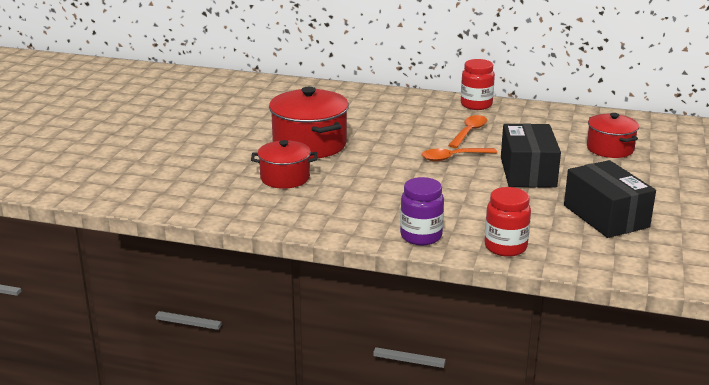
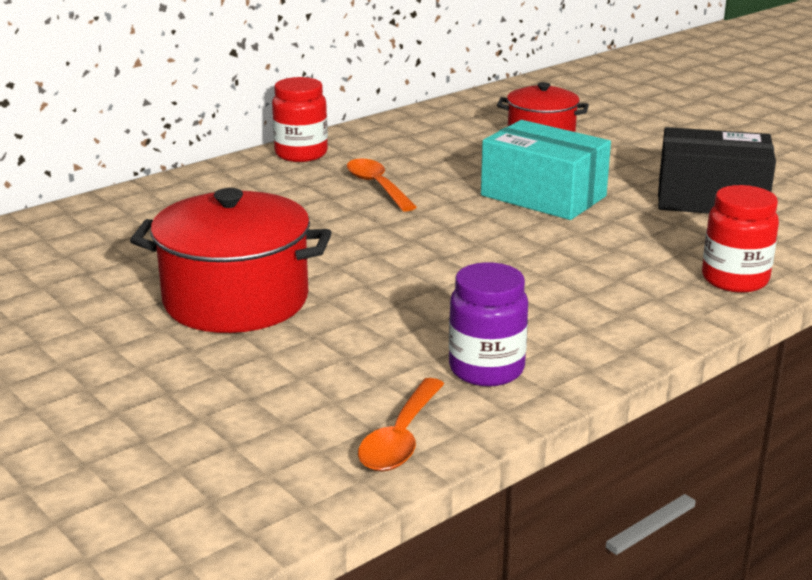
camera: 55 degrees left, 0 degrees up
red pot [251,140,317,189] -> none
purple jar [400,177,444,245] -> purple jar moved to [449,262,528,386]
orange spoon [421,148,497,161] -> orange spoon moved to [358,378,444,471]
black box [501,123,561,188] -> turquoise box [481,120,611,220]

